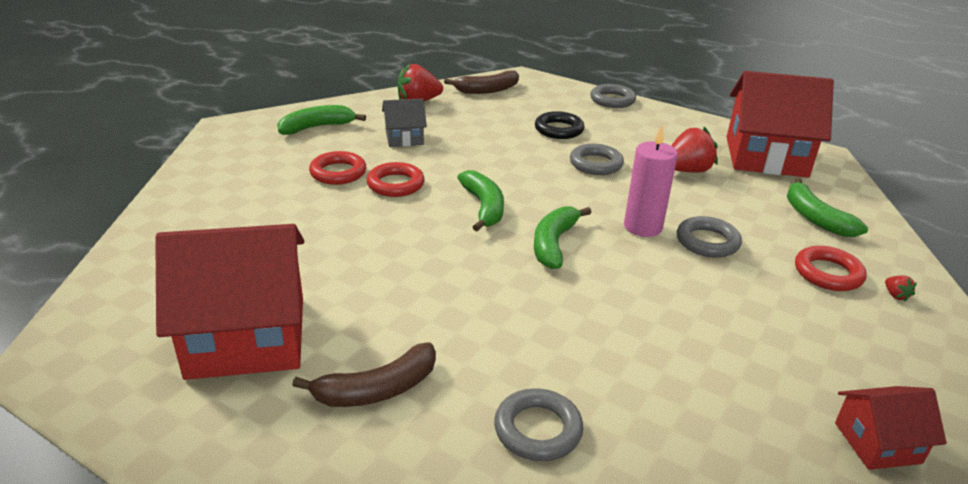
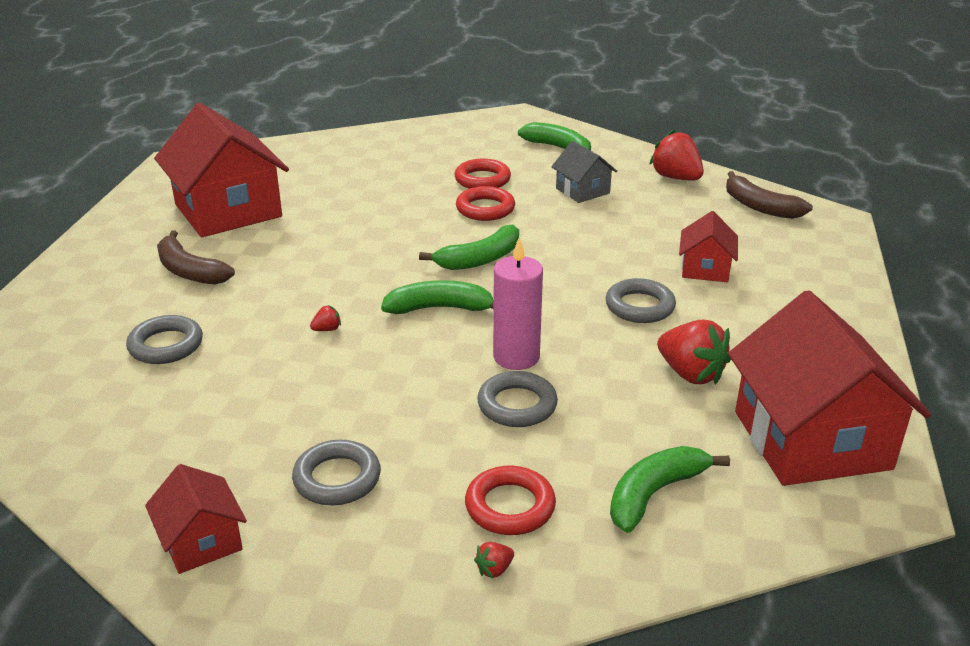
camera: 70 degrees right, 0 degrees up
black ring [535,111,584,139] -> red house [679,211,738,282]
grey ring [590,84,636,108] -> grey ring moved to [292,440,381,505]
none -> red strawberry [310,305,341,331]

